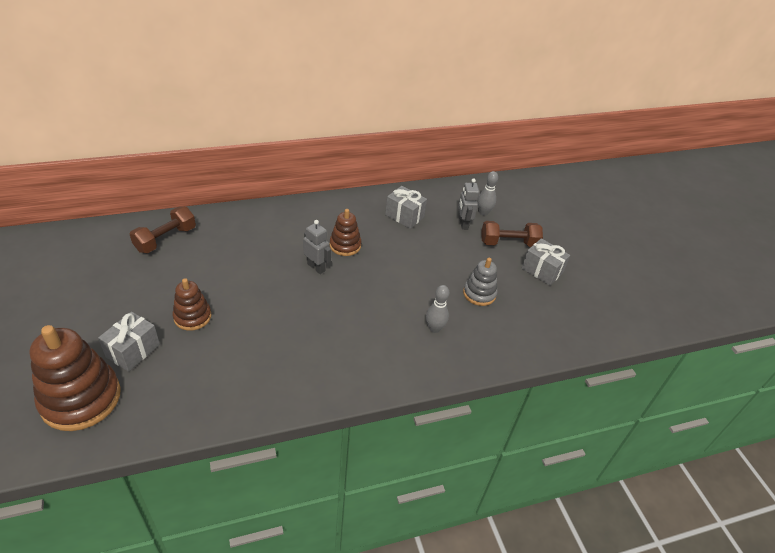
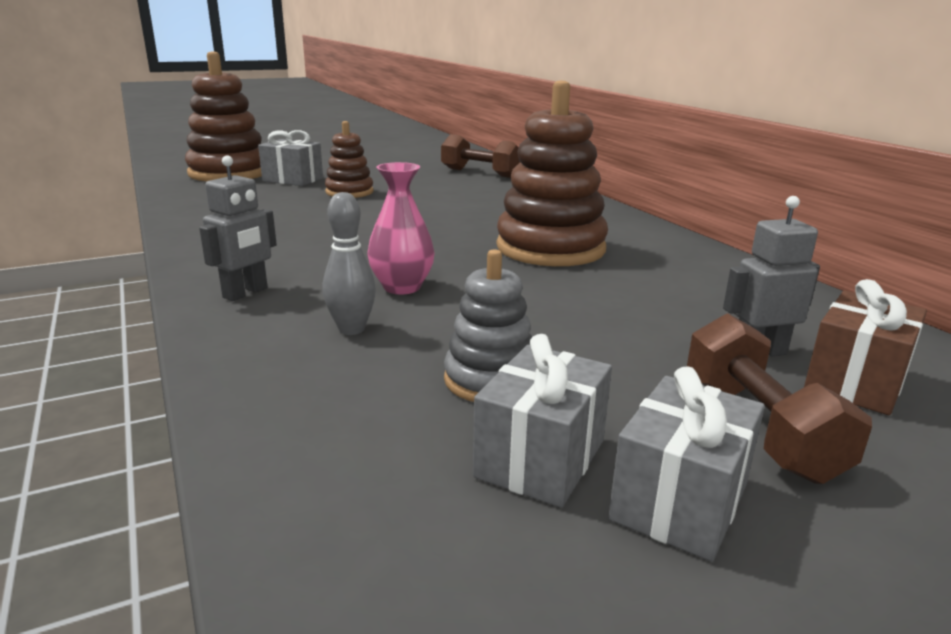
camera: 85 degrees right, 20 degrees down
grey robot [303,220,331,274] -> grey robot moved to [199,156,277,301]
brown stacking toy [330,209,361,256] -> brown stacking toy [496,81,608,266], size x1.80
grey gift [385,186,427,229] -> grey gift moved to [473,334,612,508]
grey bowling pin [478,171,498,216] -> brown gift [804,279,927,415]
none -> pink vase [367,162,434,295]

